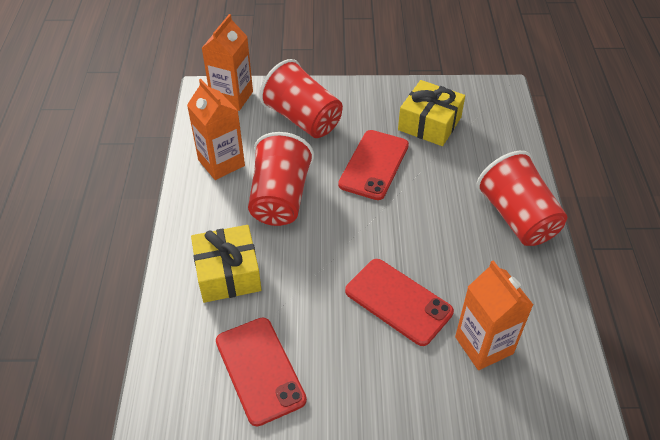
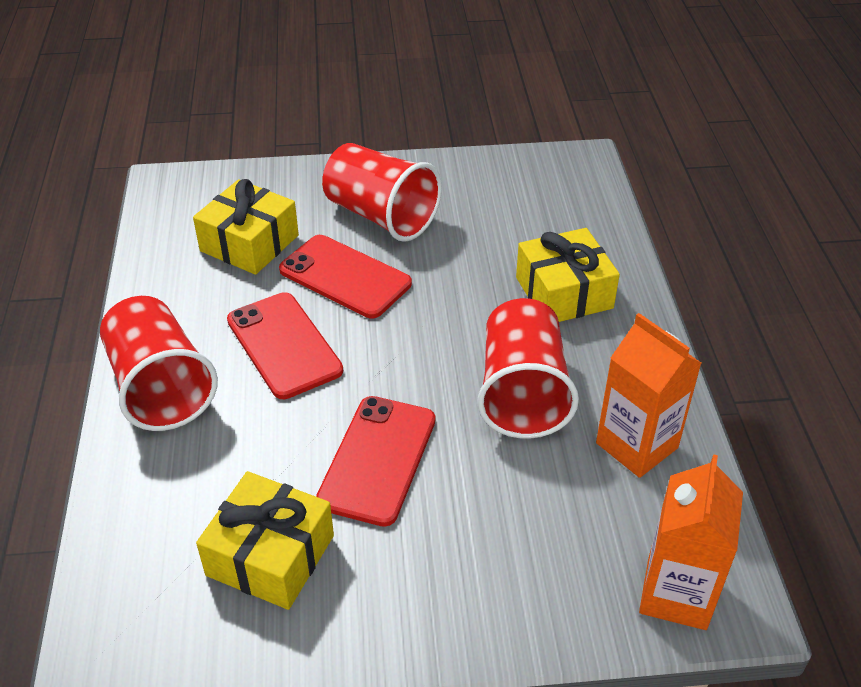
camera: 175 degrees right, 5 degrees down
red phone [216,317,307,427] -> red phone moved to [227,292,343,399]
red cup [260,59,343,138] -> red cup moved to [322,143,442,242]
orange carton [455,260,533,370] -> yellow gift [193,179,299,275]

